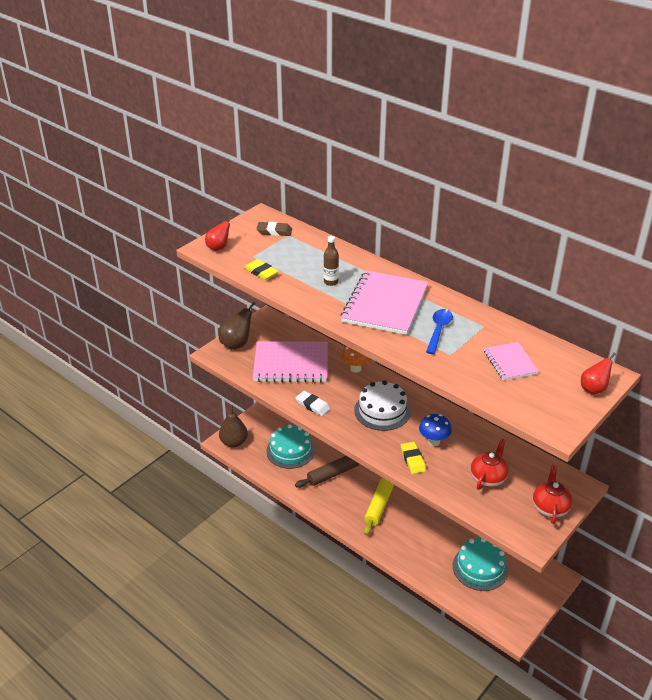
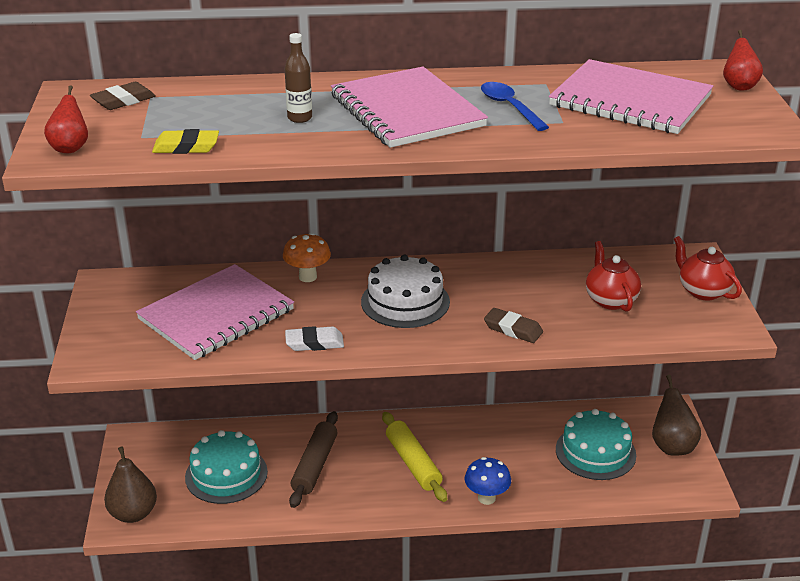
camera: 45 degrees left, 5 degrees down
brown pear [218,302,256,350] -> brown pear moved to [652,375,701,456]
yellow eraser [401,442,426,474] -> brown eraser [484,308,543,343]
blue mushroom [419,414,452,446] -> blue mushroom moved to [465,457,511,505]
pink notebook [484,342,539,380] -> pink notebook [549,59,713,134], size x1.91

